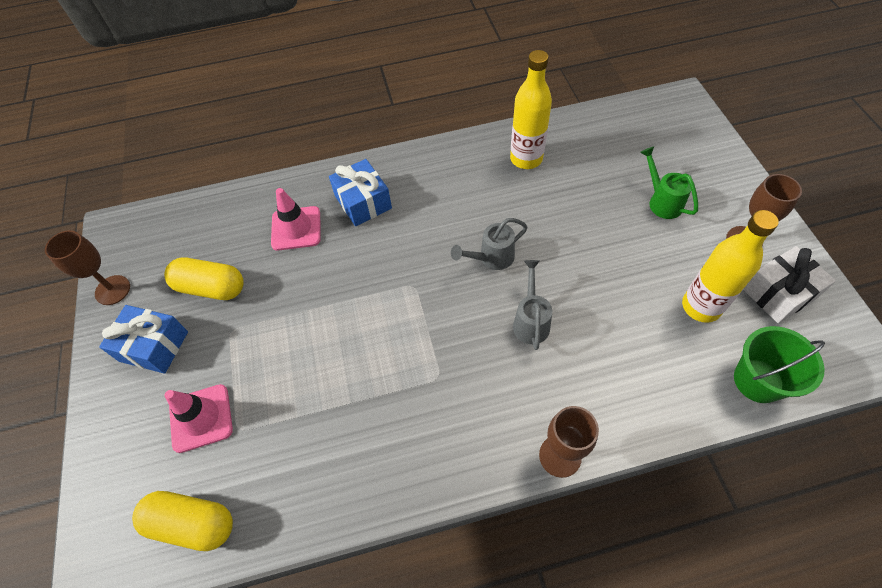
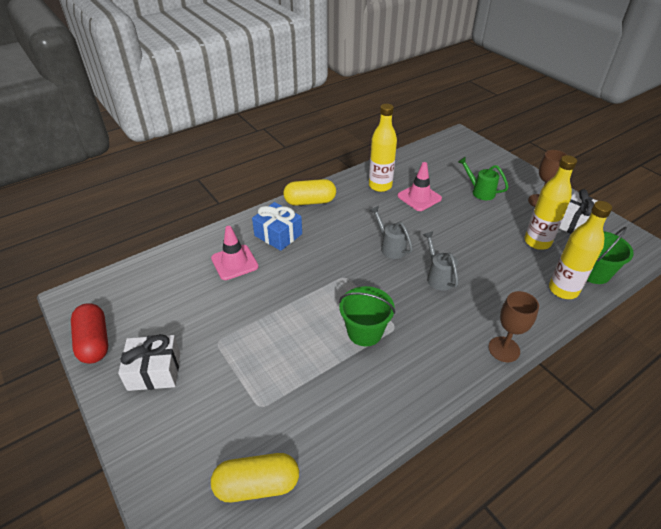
camera: 25 degrees left, 15 degrees down
brown goblet [45,230,130,305] -> red capsule [71,303,108,364]
blue gift [99,305,188,374] -> white gift [118,334,180,391]
yellow capsule [164,257,244,300] -> yellow capsule moved to [283,179,336,206]
pink traffic cone [164,384,233,453] -> pink traffic cone moved to [397,162,442,211]
grey watering can [451,218,528,270] -> grey watering can turned 105 degrees clockwise [369,206,413,259]
none -> green bucket [339,286,395,346]
none -> yellow bottle [549,201,612,299]

